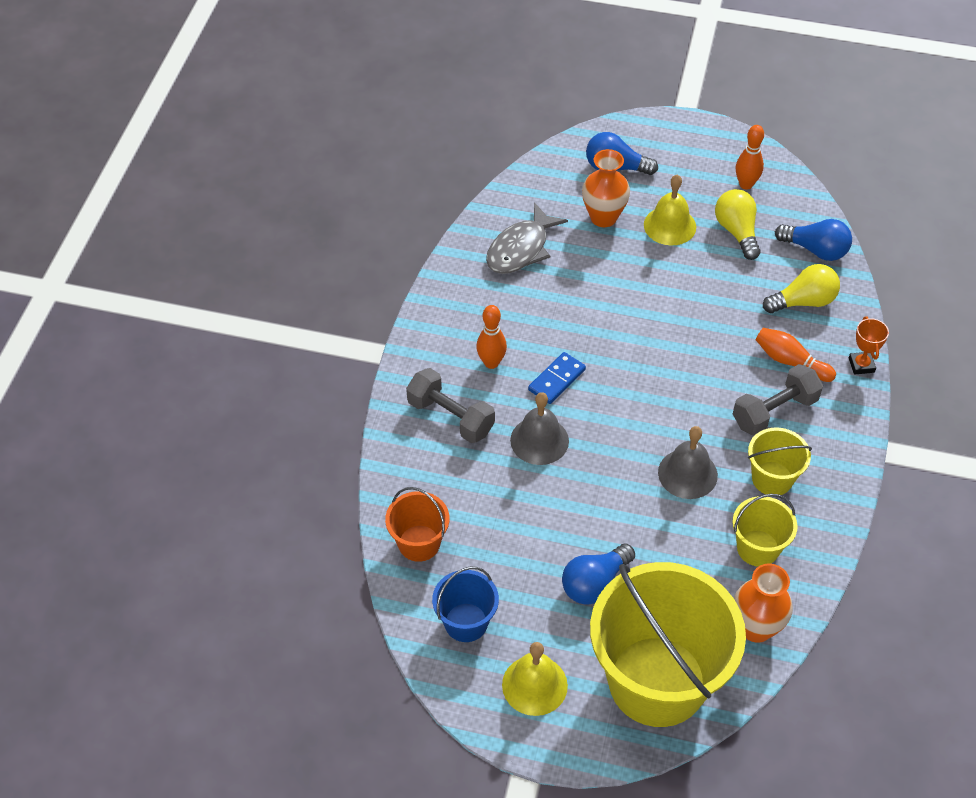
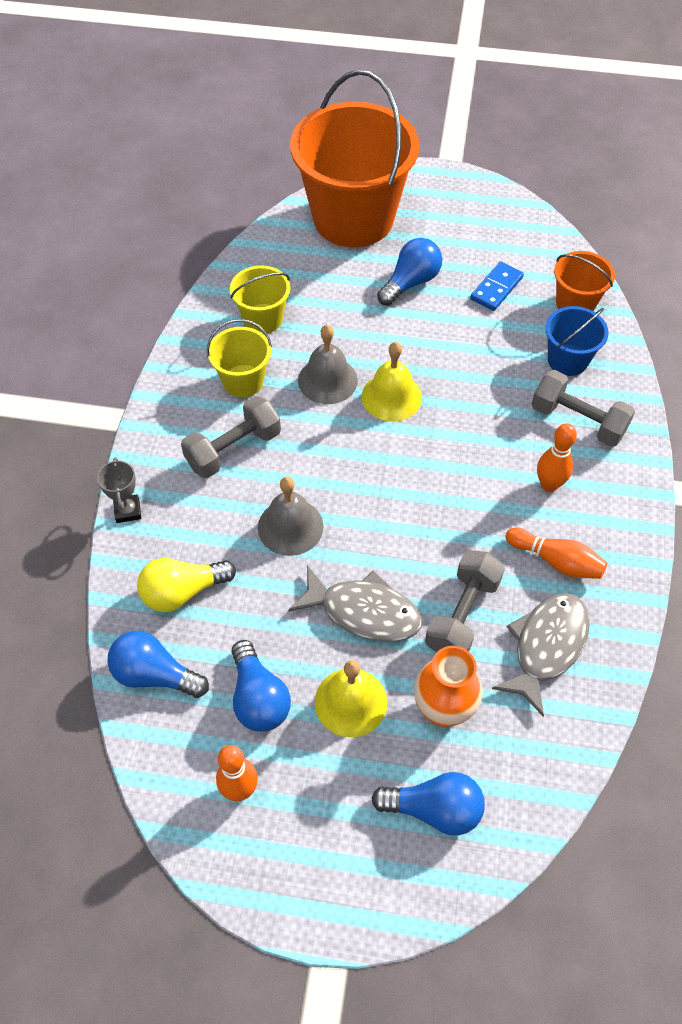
camera: 175 degrees right, 5 degrees up
blue bucket [432,567,499,642] -> blue bucket moved to [545,306,609,376]
yellow bell [502,642,568,716] -> yellow bell moved to [362,342,422,421]
grey bell [510,392,569,465] -> grey bell moved to [258,477,323,556]
blue domino [528,352,586,404] -> blue domino moved to [470,261,524,311]
yellow bucket [590,562,746,727] -> orange bucket [290,70,419,247]
yellow light bulb [715,189,760,260] -> blue light bulb [232,640,291,732]
orange vase [734,564,793,643] -> none
orange bowling pin [756,328,836,382] -> orange bowling pin moved to [506,527,607,579]
orange trophy [849,316,889,375] -> grey trophy [97,457,141,523]
none -> grey fish [288,565,422,642]
none -> grey dumbbell [425,550,505,652]

